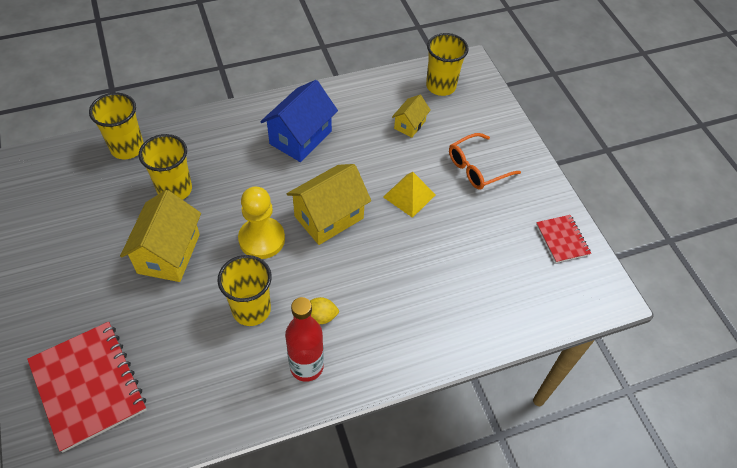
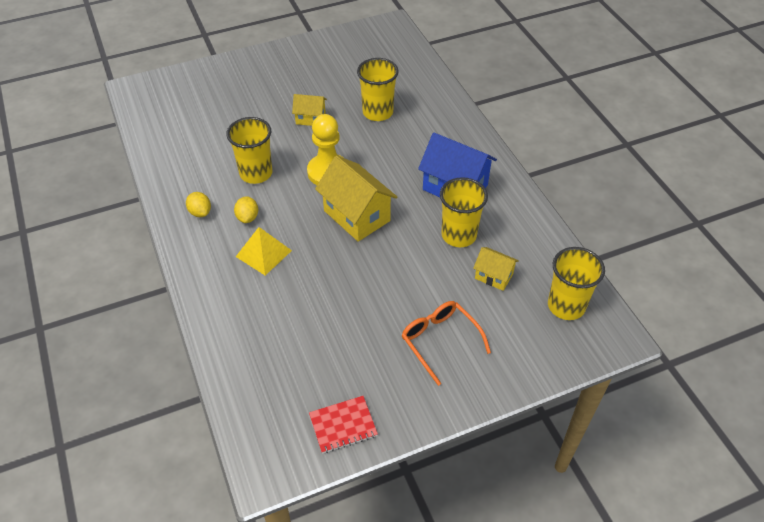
camera: 90 degrees right, 5 degrees down
red notebook [27,322,147,453] -> none
yellow cup [89,93,144,159] -> yellow cup moved to [440,177,488,247]
yellow house [120,190,201,282] -> yellow house [292,94,327,126], size x0.54
red bottle [285,297,324,382] -> yellow lemon [186,192,211,217]
yellow pyramid [383,172,436,218] -> yellow pyramid moved to [236,227,292,275]

